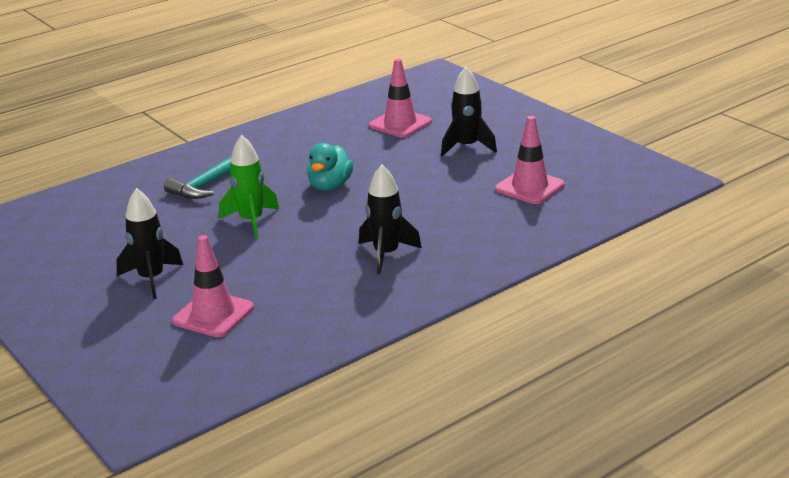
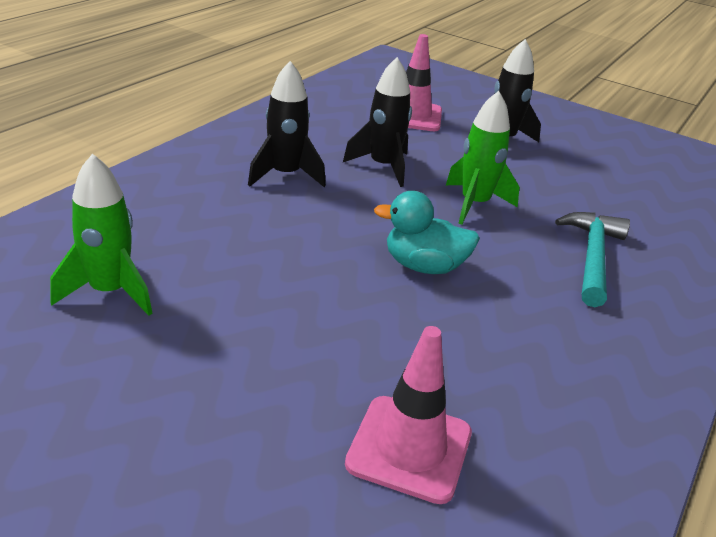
camera: 155 degrees right, 5 degrees up
turquoise duck [307,143,353,191] -> turquoise duck turned 75 degrees counterclockwise [374,191,480,274]
black rocket [441,66,497,157] -> black rocket moved to [343,57,412,187]
pink traffic cone [495,116,565,204] -> green rocket [50,153,152,316]

